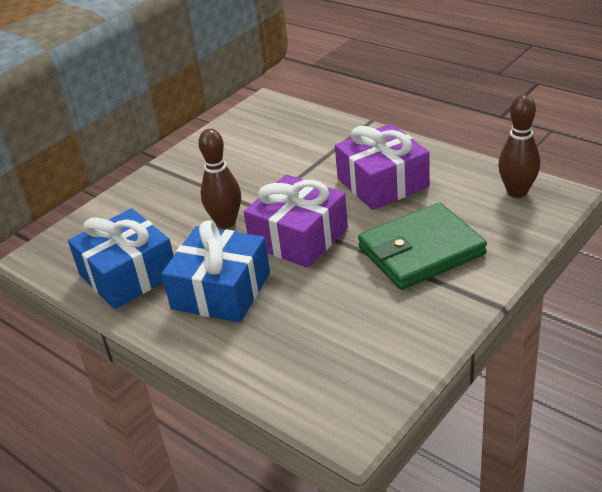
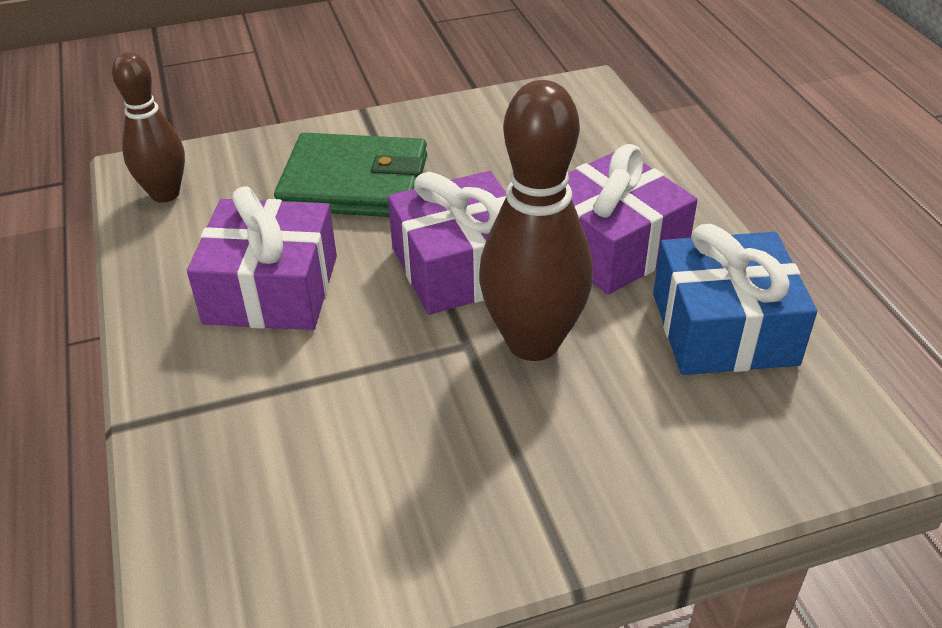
camera: 150 degrees left, 5 degrees up
blue gift [161,220,270,322] -> purple gift [568,144,697,294]
brown bowling pin [198,128,241,229] -> brown bowling pin [479,80,593,361], size x1.57

